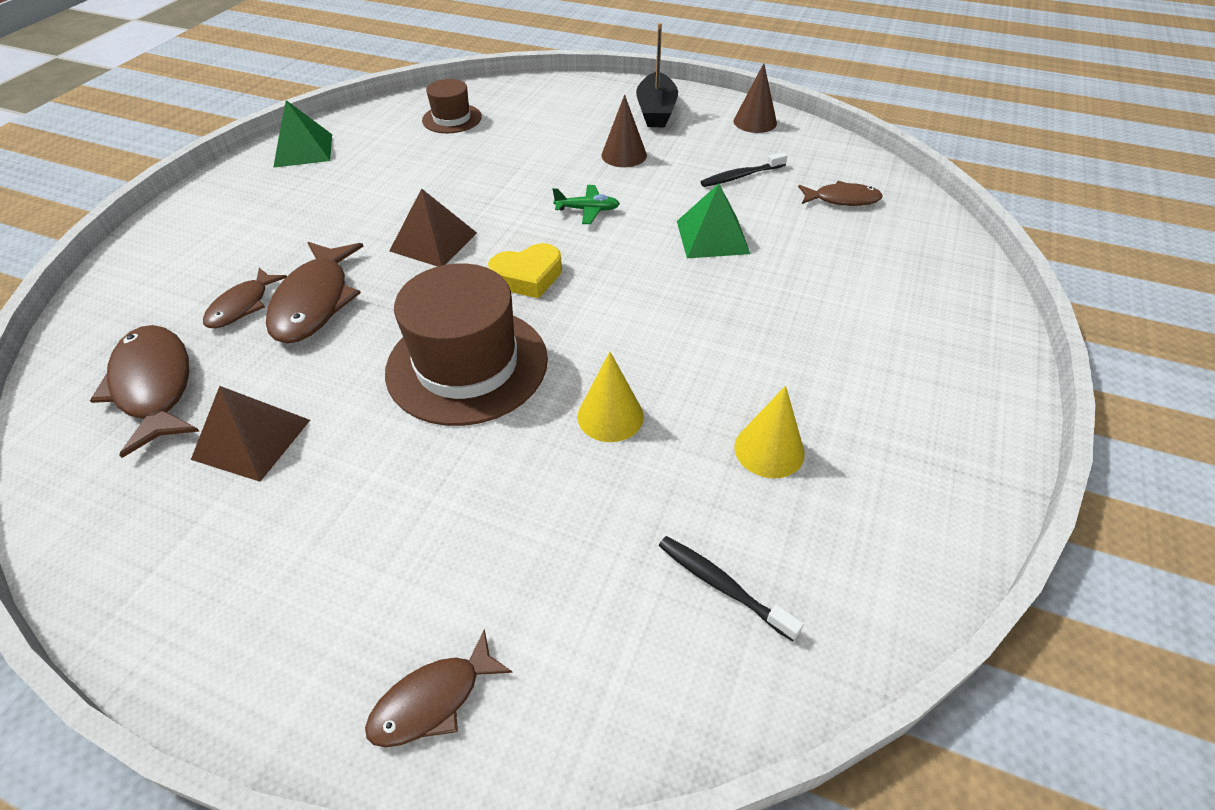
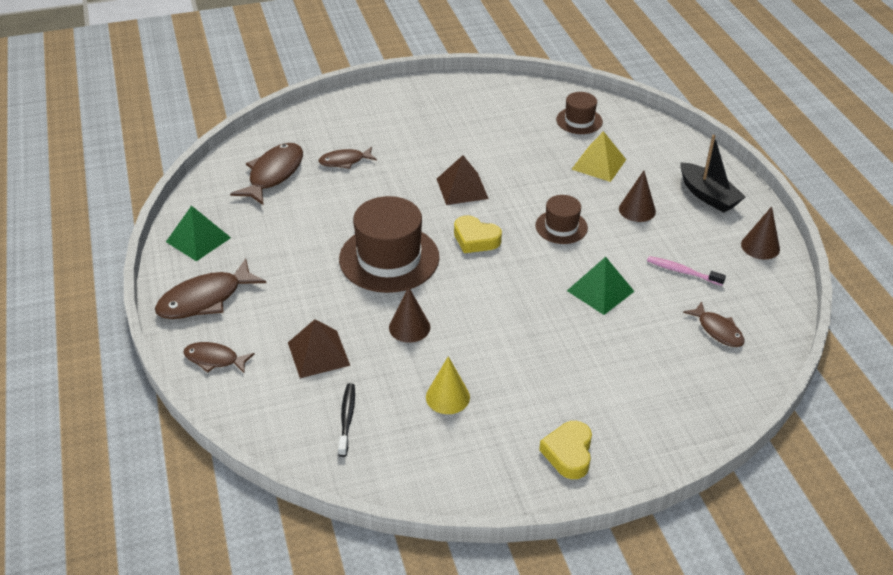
camera: 50 degrees right, 5 degrees down
brown pyramid [191,386,310,482] -> brown pyramid moved to [288,319,350,378]
brown fish [266,242,364,343] -> brown fish moved to [155,259,266,319]
green pyramid [273,100,332,168] -> green pyramid moved to [166,205,231,261]
green plane [553,185,620,224] -> brown hat [535,195,588,244]
yellow cone [577,351,644,442] -> brown cone [389,287,430,343]
black boat [636,23,678,127] -> black boat turned 90 degrees counterclockwise [680,135,746,213]
black toothbrush [701,152,787,187] -> pink toothbrush [647,256,726,286]
none -> yellow heart [539,421,592,479]
none -> yellow pyramid [571,131,626,182]

